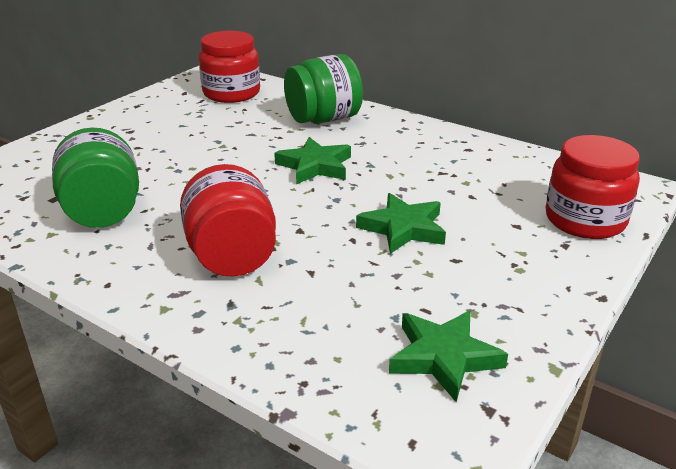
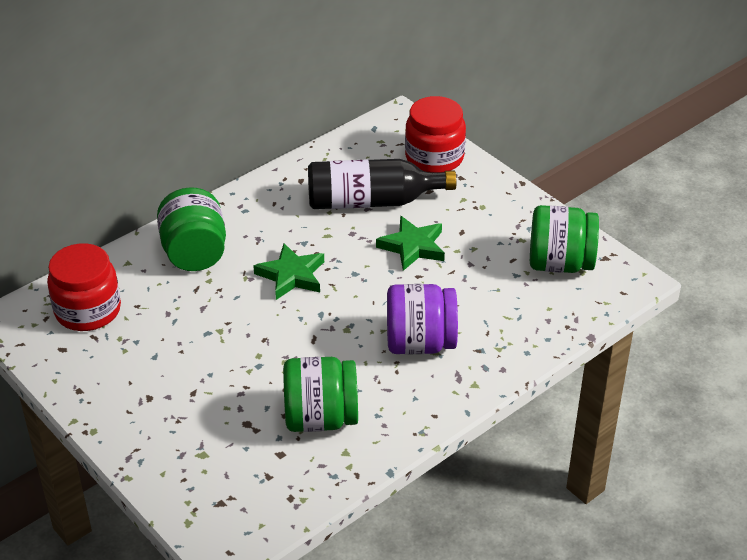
camera: 75 degrees left, 10 degrees up
red jar [180,164,276,277] -> purple jar [387,284,458,354]
green star [389,311,508,402] -> green jar [530,205,599,273]
none -> black bottle [308,159,456,209]

